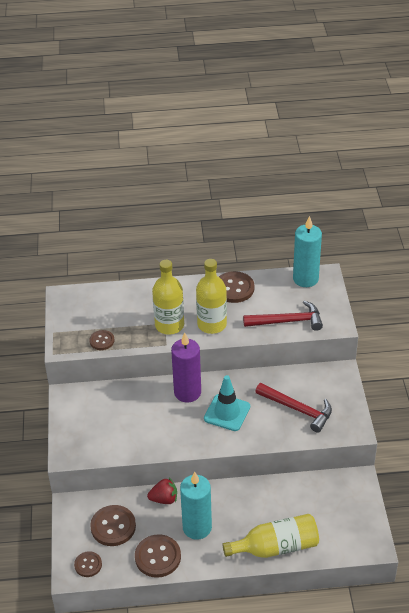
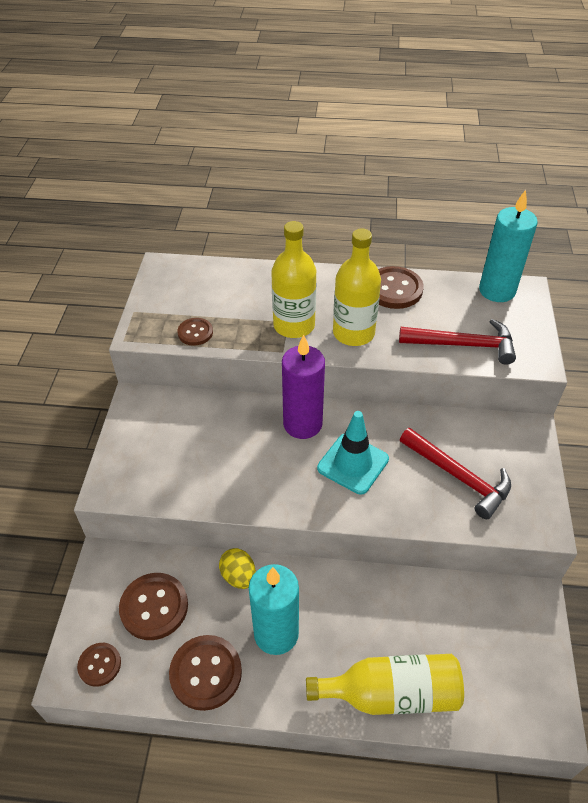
camera: 10 degrees right, 5 degrees up
red strawberry [147,478,177,504] -> yellow egg [219,548,256,589]

